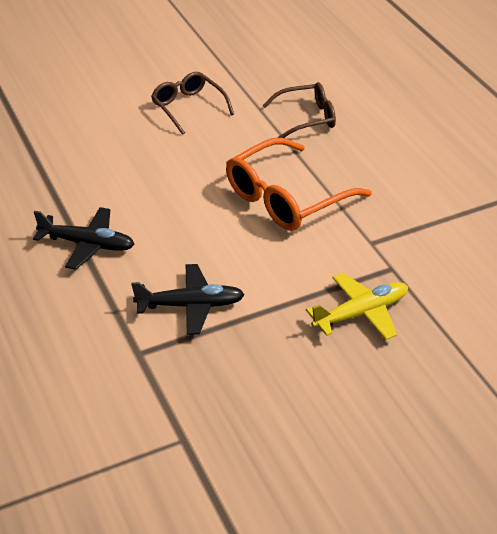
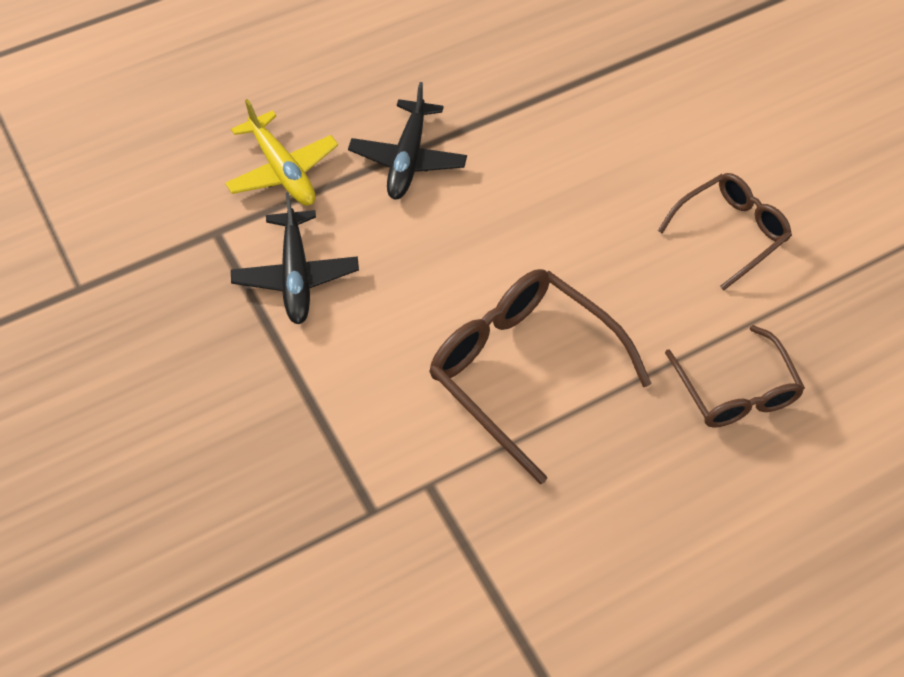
camera: 85 degrees right, 15 degrees up
orange glasses [226,138,372,231] -> brown glasses [429,269,652,484]
yellow plane [306,273,408,340] -> yellow plane moved to [225,99,338,206]

